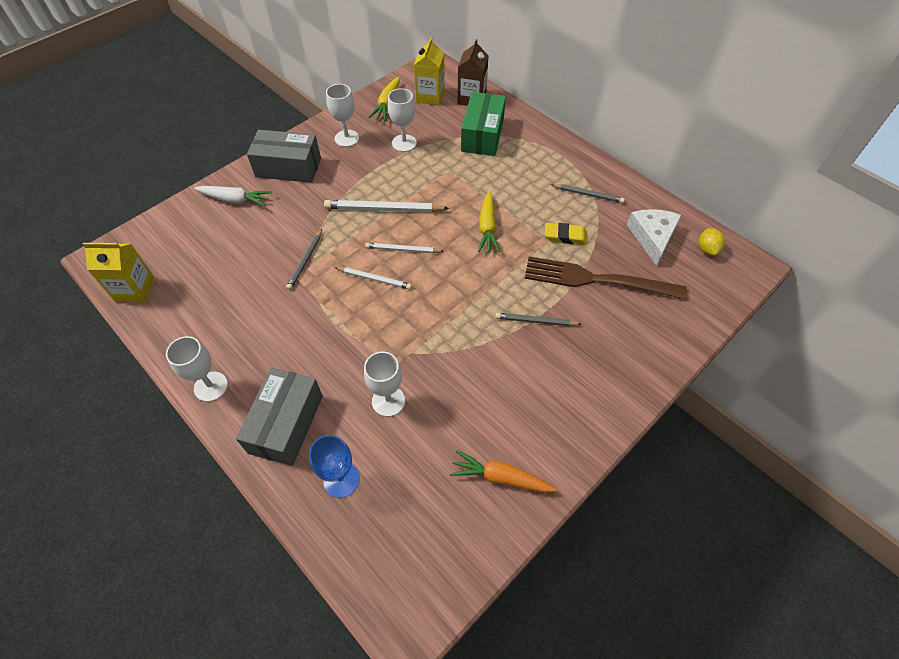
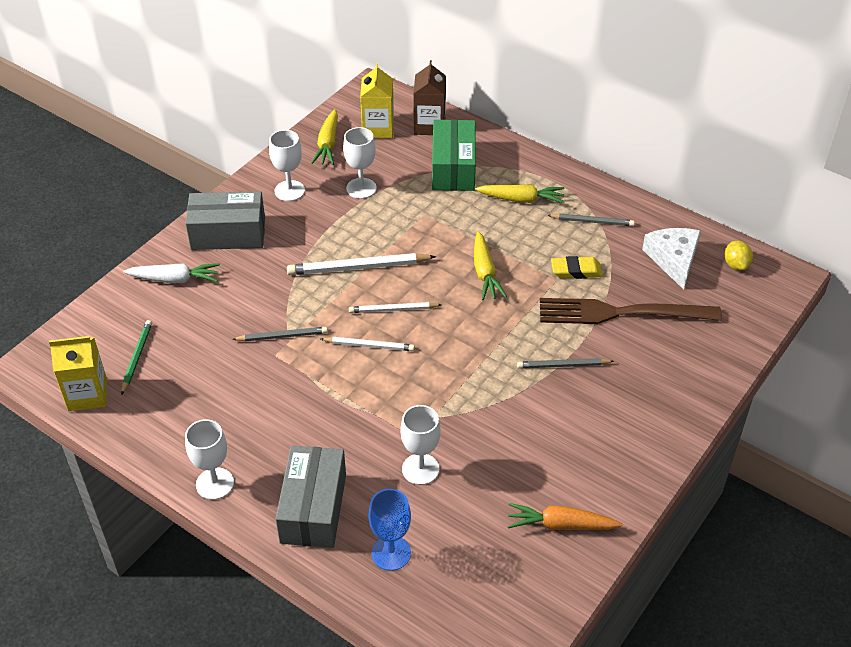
camera: 10 degrees left, 10 degrees down
grey pencil [286,229,322,290] -> grey pencil turned 105 degrees counterclockwise [232,327,328,341]
none -> green pencil [121,320,152,395]
none -> yellow carrot [475,185,565,204]

